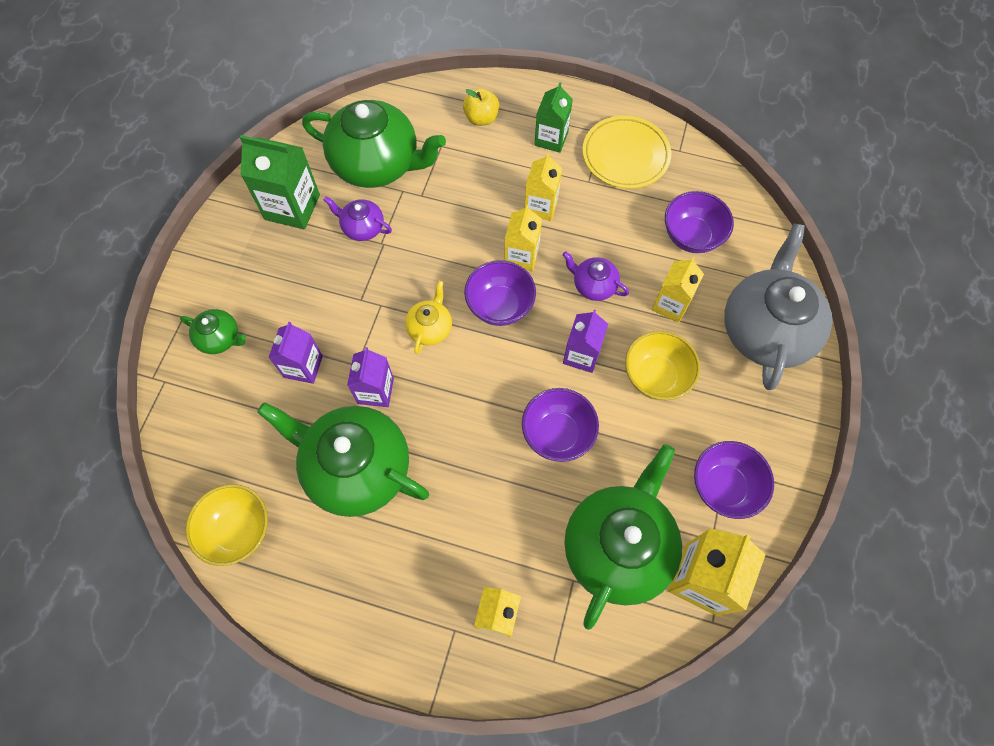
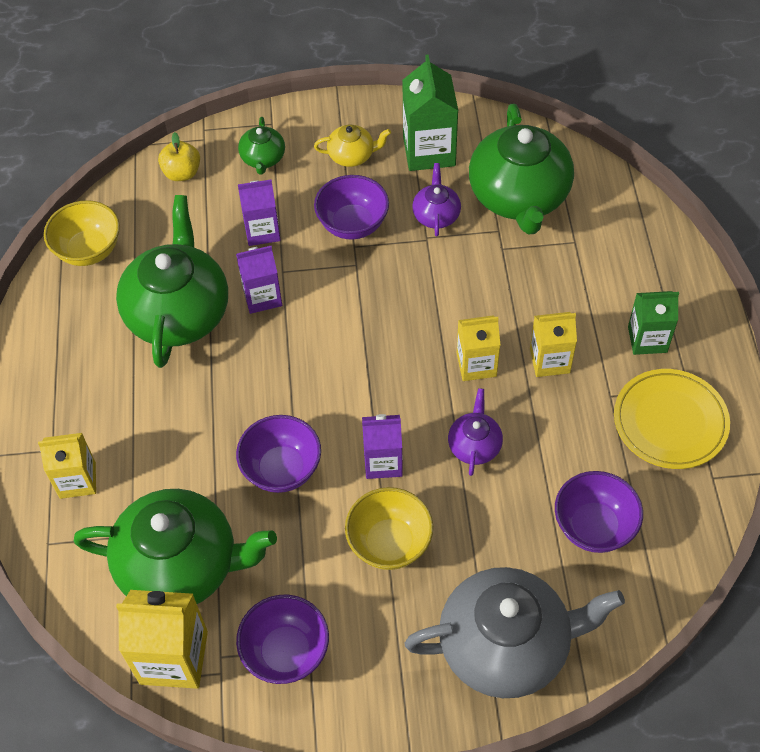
camera: 70 degrees right, 10 degrees down
yellow teapot [405,281,452,354] -> yellow teapot moved to [314,125,391,167]
yellow apple [463,88,499,126] -> yellow apple moved to [158,132,200,181]
purple bowl [464,260,536,326] -> purple bowl moved to [314,175,389,240]
yellow carton [652,257,704,323] -> none

